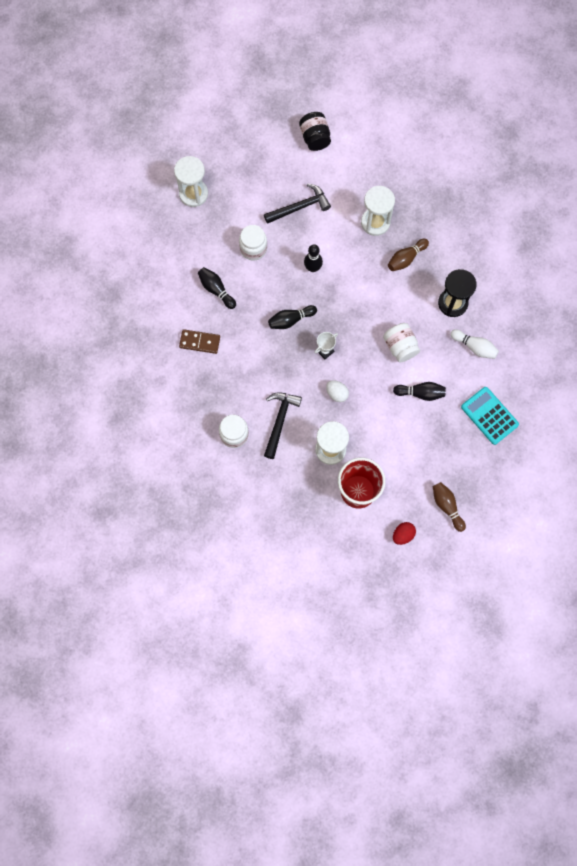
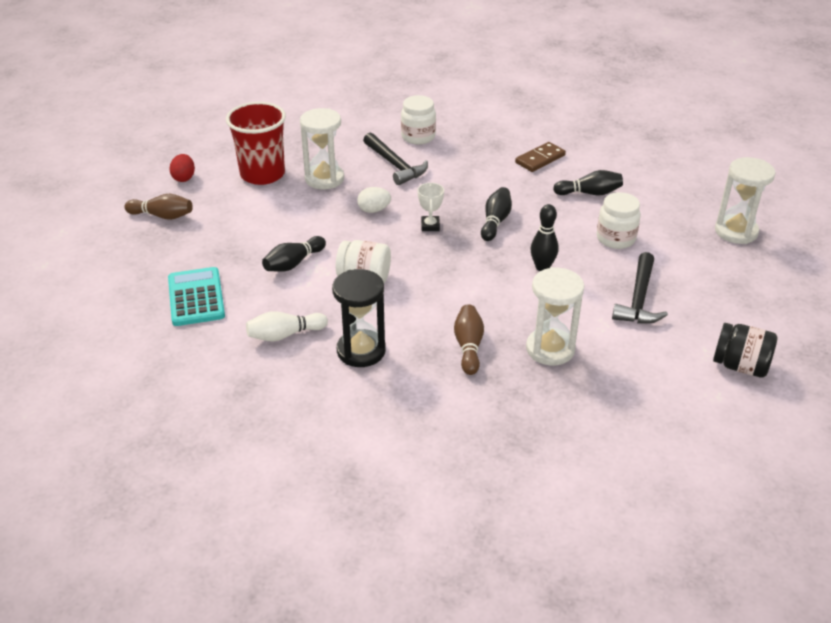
camera: 130 degrees right, 35 degrees down
turquoise calculator [461,387,519,445] -> turquoise calculator turned 105 degrees counterclockwise [168,267,225,326]

